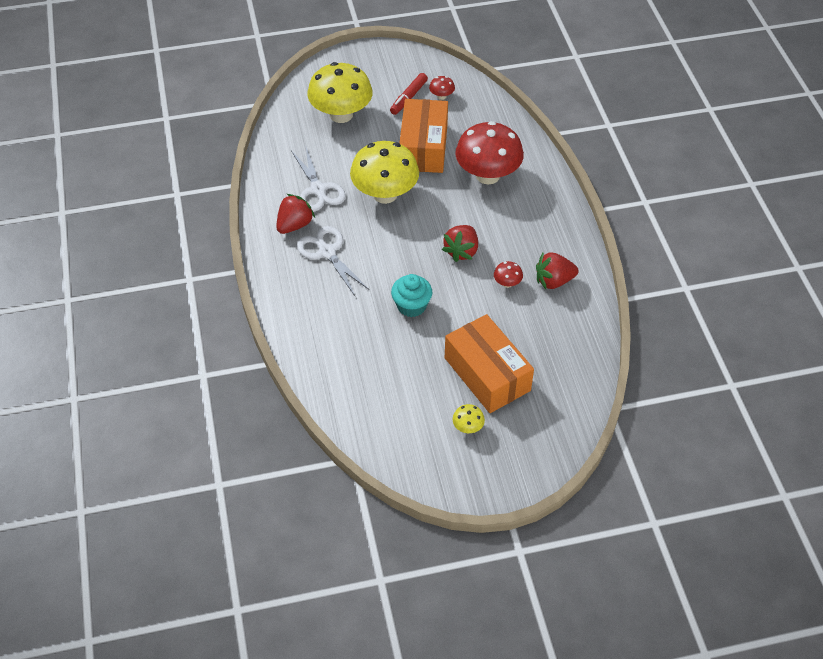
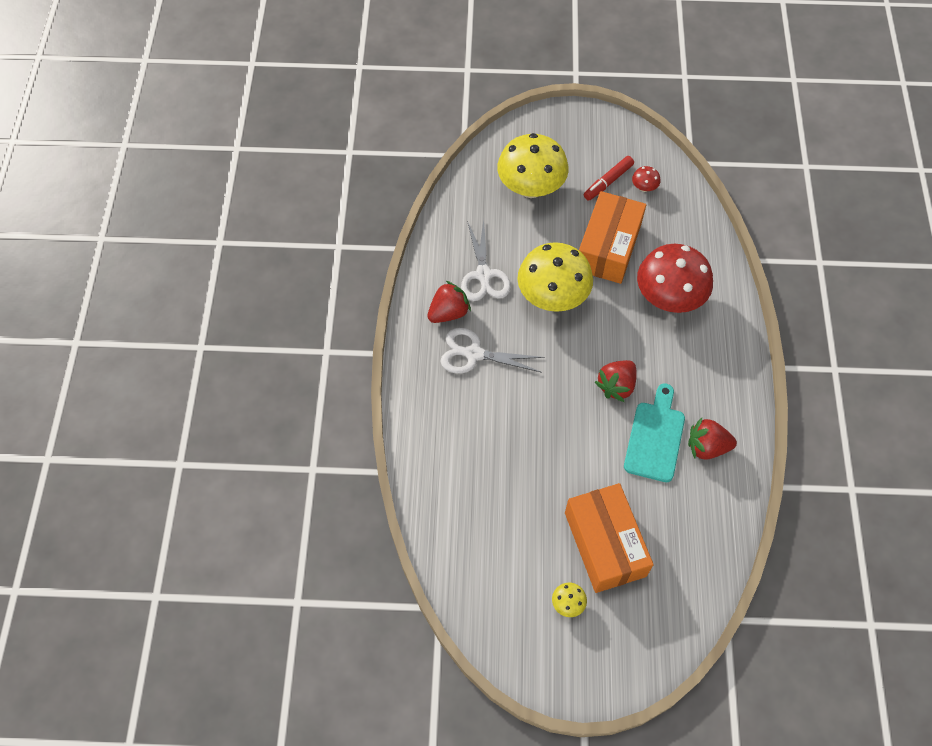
camera: 15 degrees right, 10 degrees up
white scissors [296,226,370,296] -> white scissors turned 60 degrees counterclockwise [441,328,545,374]
turquoise cupcake [391,274,432,317] -> none
red mushroom [494,261,523,288] -> turquoise cutting board [624,383,685,482]

